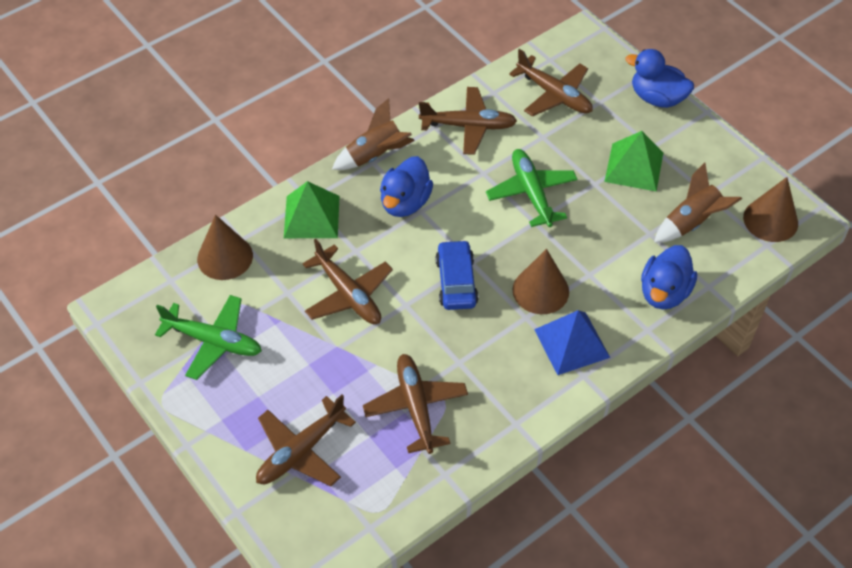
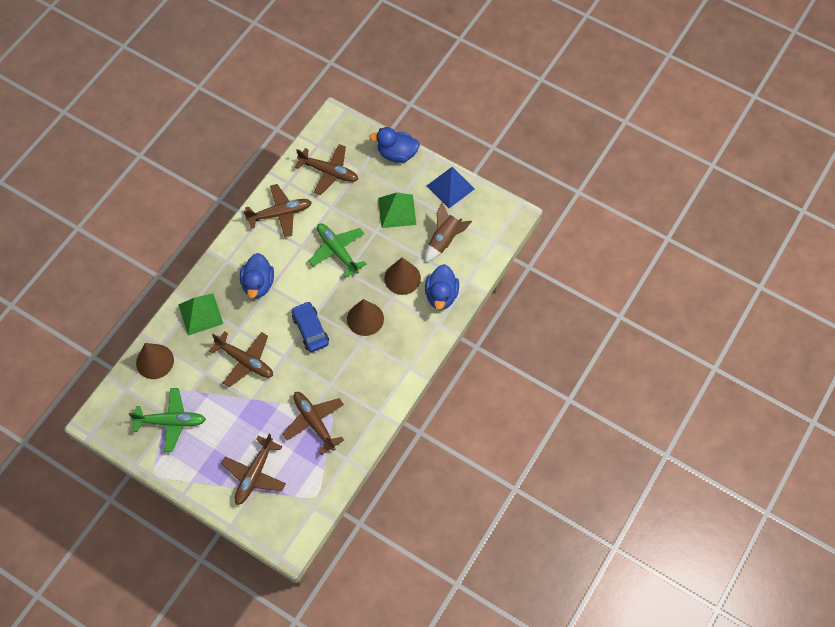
camera: 20 degrees left, 10 degrees up
brown rocket [332,98,415,170] -> none
blue pyramid [534,310,610,375] -> blue pyramid moved to [427,167,475,208]
brown cone [743,177,798,242] -> brown cone moved to [384,257,421,295]

